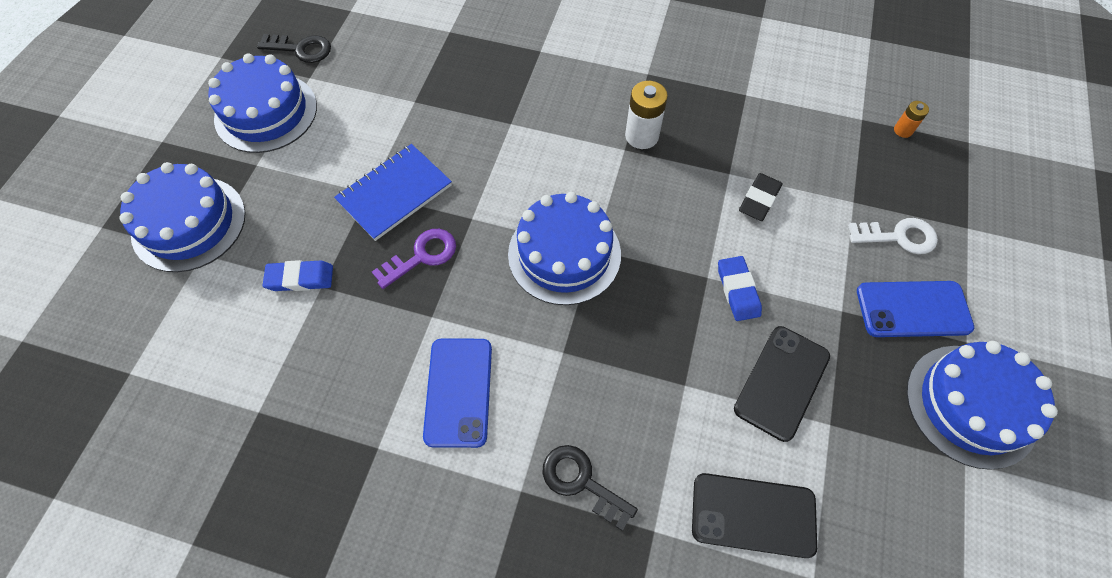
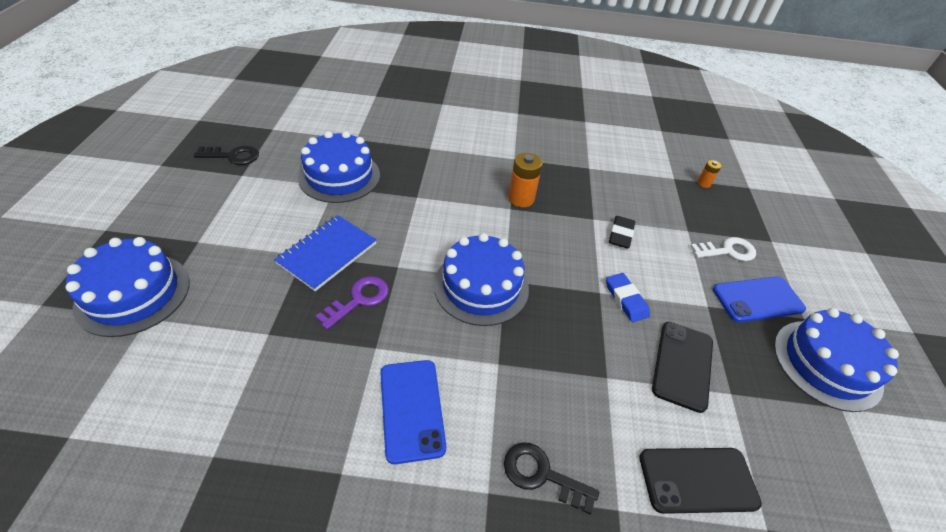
camera: 15 degrees left, 15 degrees down
blue cake [208,54,317,153] -> blue cake moved to [298,131,380,203]
blue eraser [262,260,333,291] -> none
white battery [625,81,668,149] -> orange battery [508,153,542,207]

